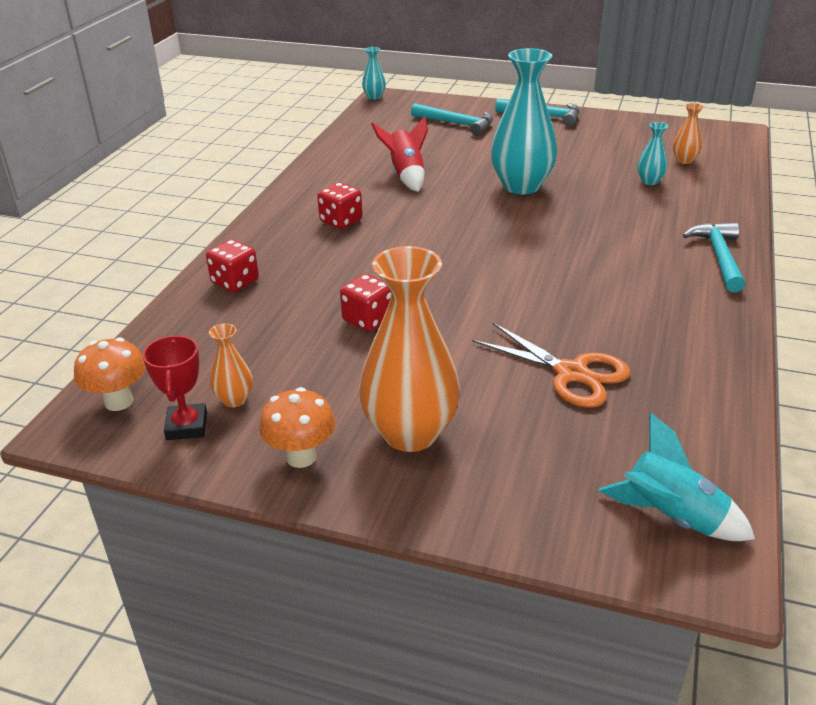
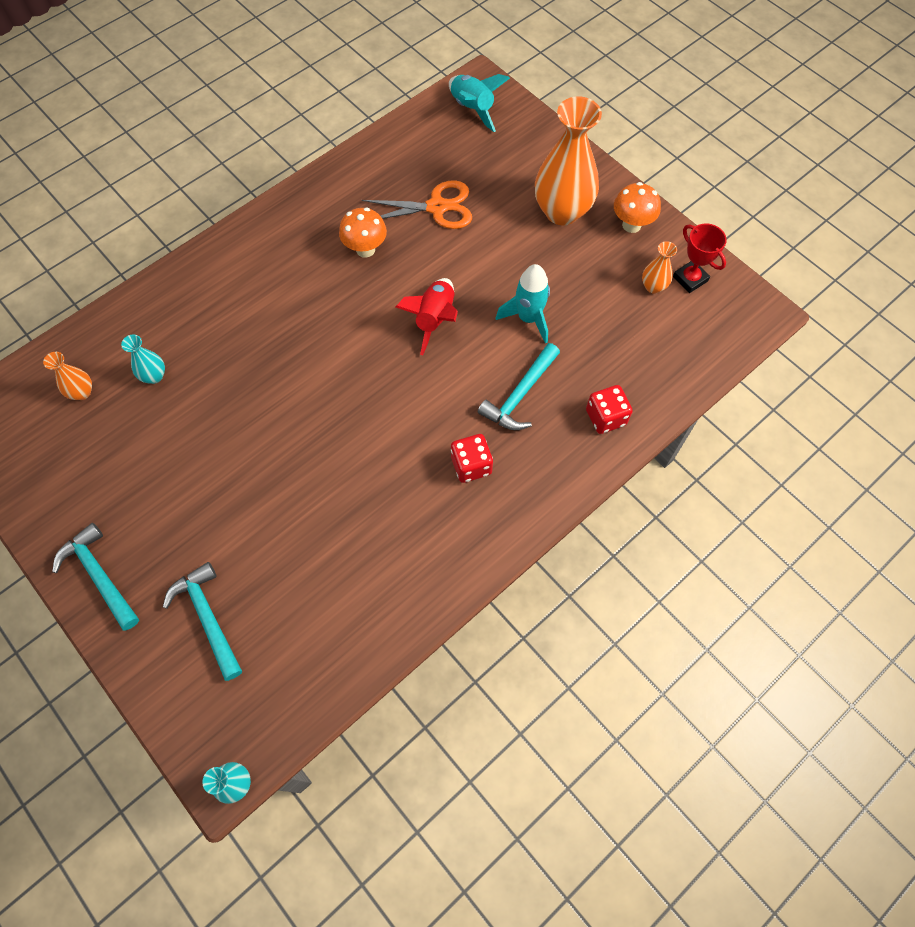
camera: 150 degrees left, 30 degrees up
orange mushroom [74,337,146,411] -> orange mushroom moved to [339,208,387,258]
red trophy [143,335,207,440] -> red trophy turned 60 degrees counterclockwise [673,223,727,293]
red dice [340,274,392,331] -> turquoise rocket [496,264,550,344]
red rocket [371,116,428,192] -> red rocket moved to [396,278,458,355]
orange scissors [472,323,630,407] -> orange scissors turned 105 degrees clockwise [362,180,472,229]
turquoise vase [491,48,557,194] -> none
turquoise hammer [683,223,745,292] -> turquoise hammer moved to [478,343,560,430]

